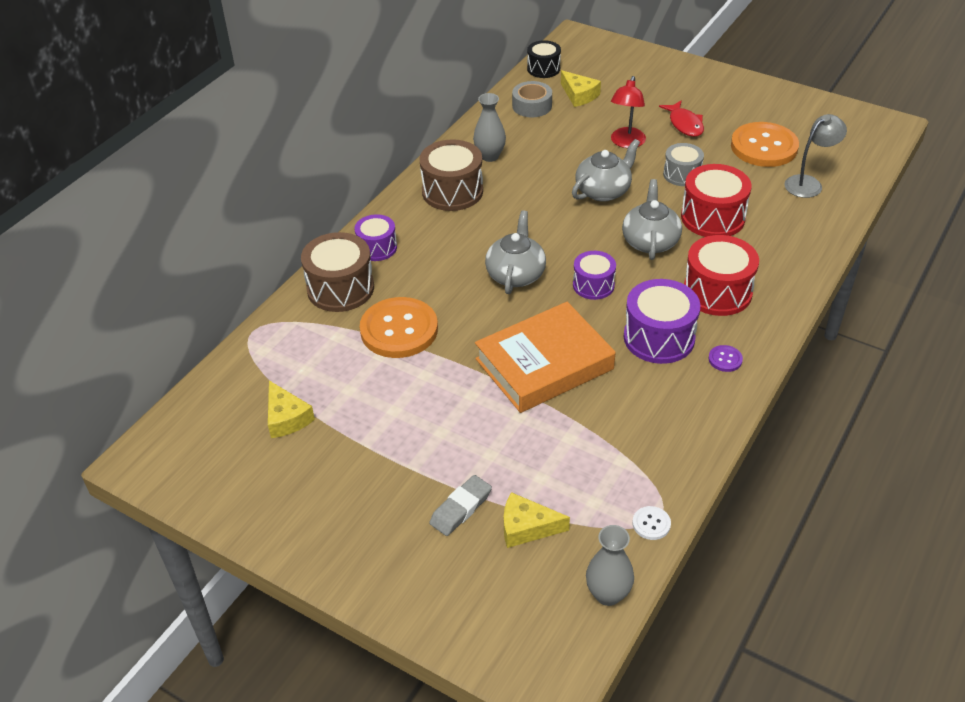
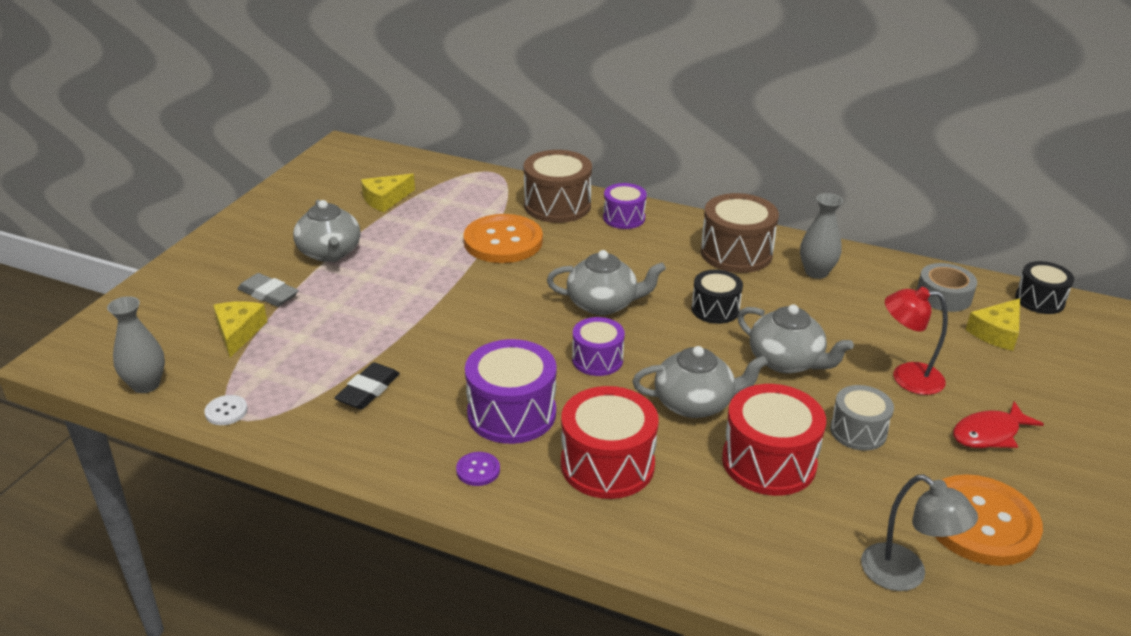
camera: 80 degrees right, 10 degrees down
orange book [475,302,615,413] -> none
none -> grey teapot [293,200,361,262]
none -> black eraser [334,363,400,410]
none -> black drum [692,270,743,324]

